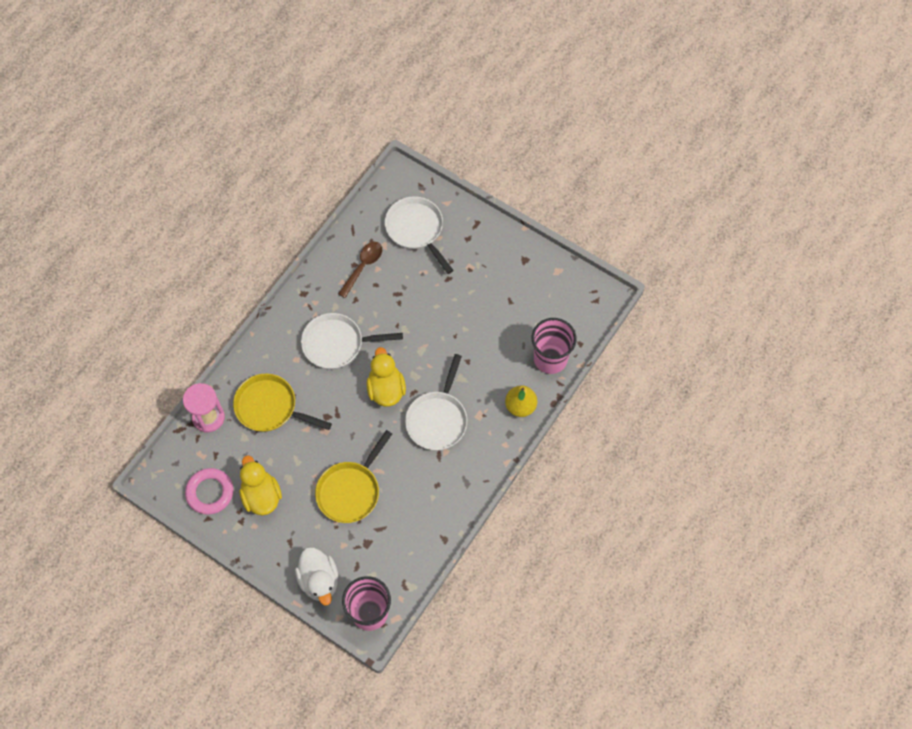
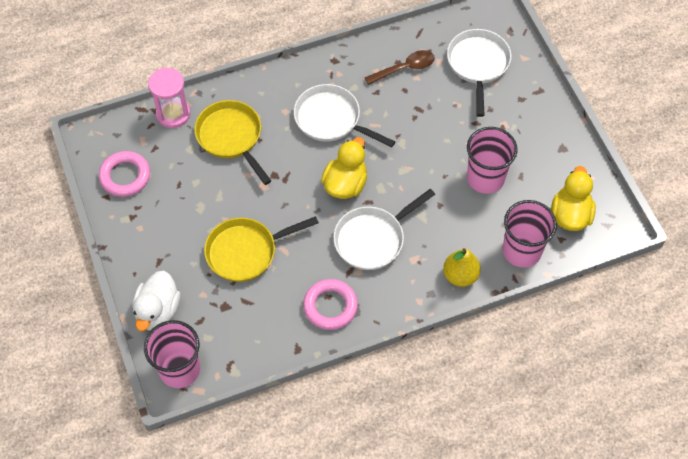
camera: 35 degrees right, 5 degrees down
yellow duck [239,455,282,516] -> yellow duck moved to [551,166,596,231]
none -> pink ring [303,279,358,330]
none -> pink cup [467,127,518,194]

